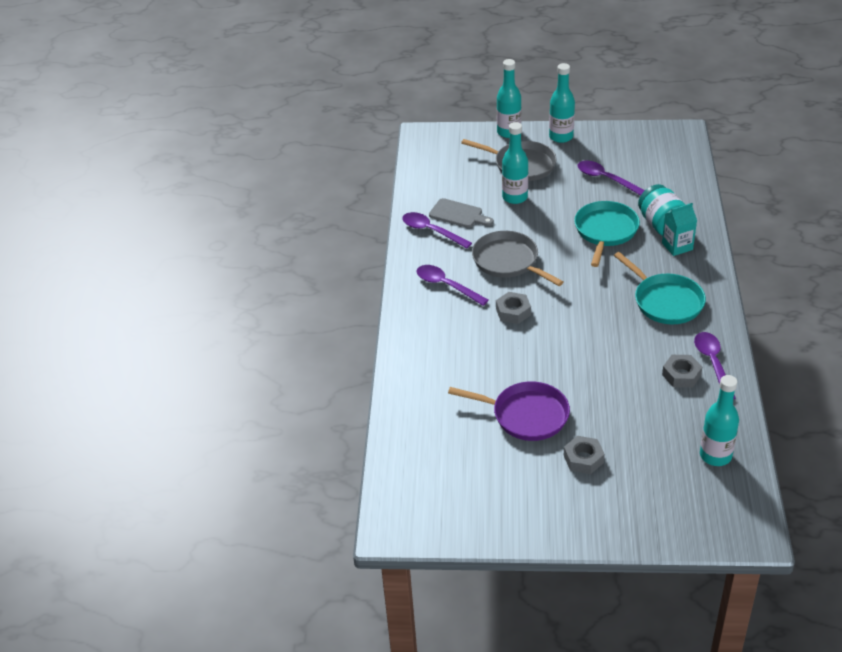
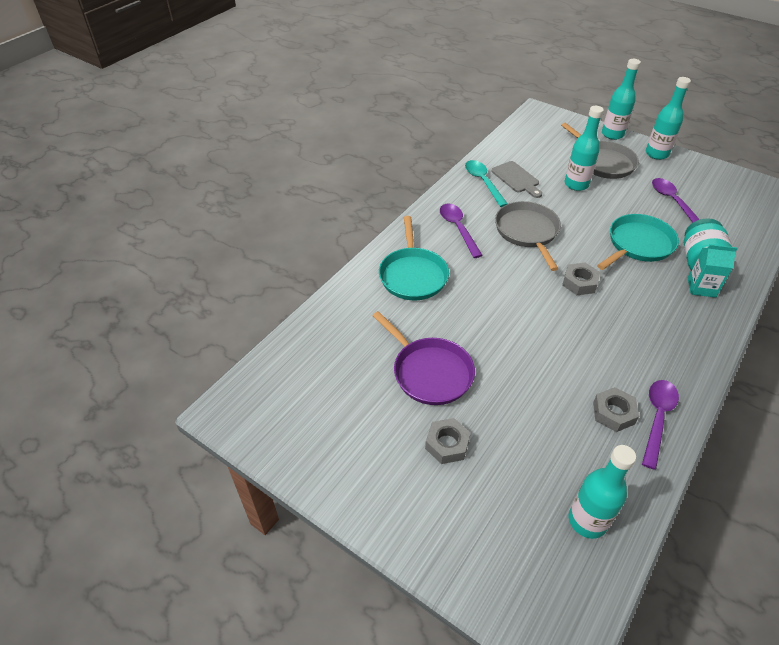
camera: 30 degrees right, 5 degrees up
purple spoon [402,212,472,248] -> turquoise spoon [465,160,508,207]
grey nut [496,292,531,324] -> grey nut moved to [562,262,600,295]
turquoise pan [614,252,706,324] -> turquoise pan moved to [379,216,449,300]

